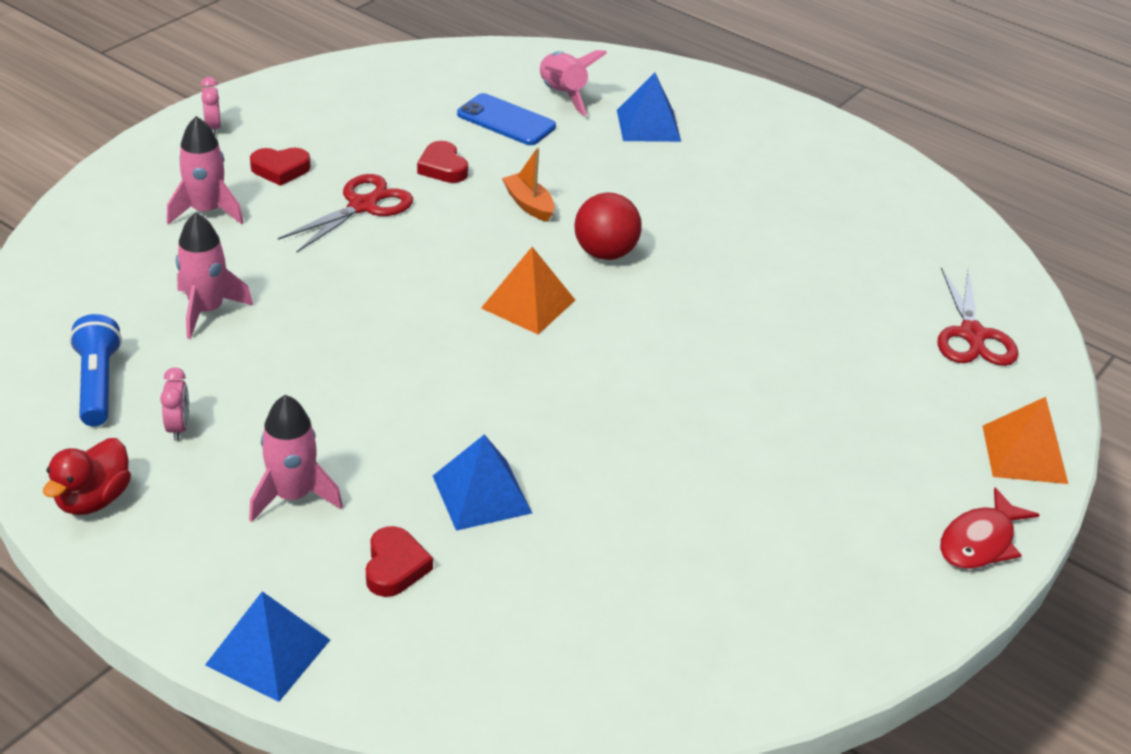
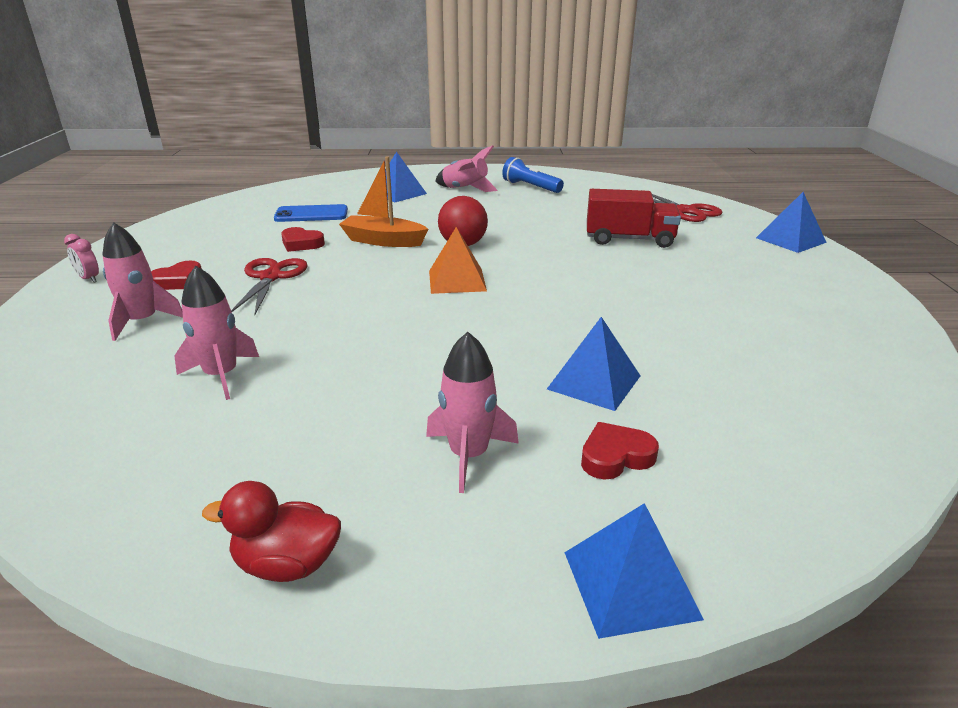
camera: 35 degrees left, 10 degrees down
red duck [43,438,131,515] -> red duck turned 105 degrees clockwise [202,481,341,582]
blue flashlight [69,314,122,426] -> blue flashlight moved to [502,157,564,193]
pink clock [160,367,189,441] -> none
red heart [366,526,433,597] -> red heart turned 75 degrees counterclockwise [581,422,659,480]
orange boat [502,148,555,222] -> orange boat [339,156,428,247], size x1.57
pink rocket [540,50,607,116] -> pink rocket moved to [435,145,497,192]
red fish [940,487,1039,569] -> none
orange pyramid [983,397,1068,484] -> blue pyramid [756,192,827,253]
none -> red truck [587,189,681,248]

